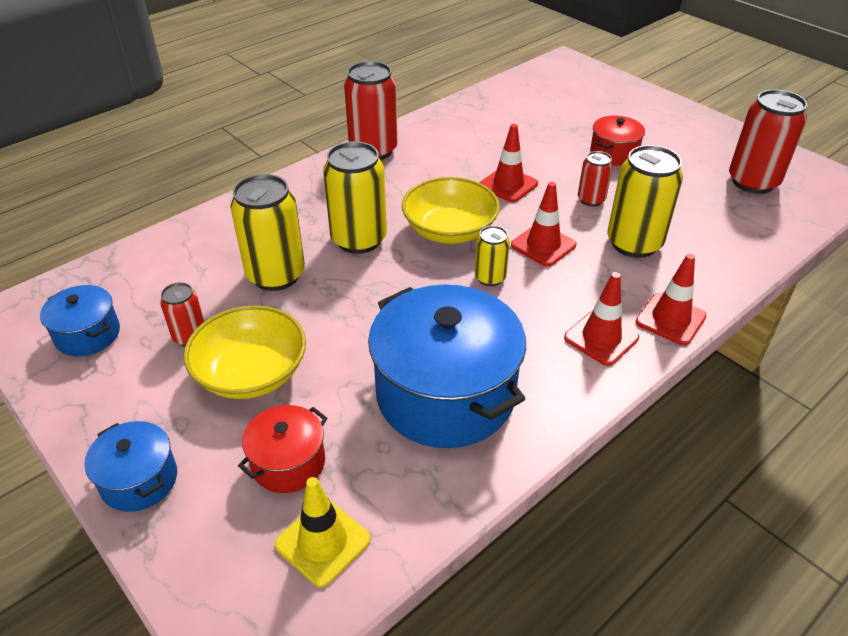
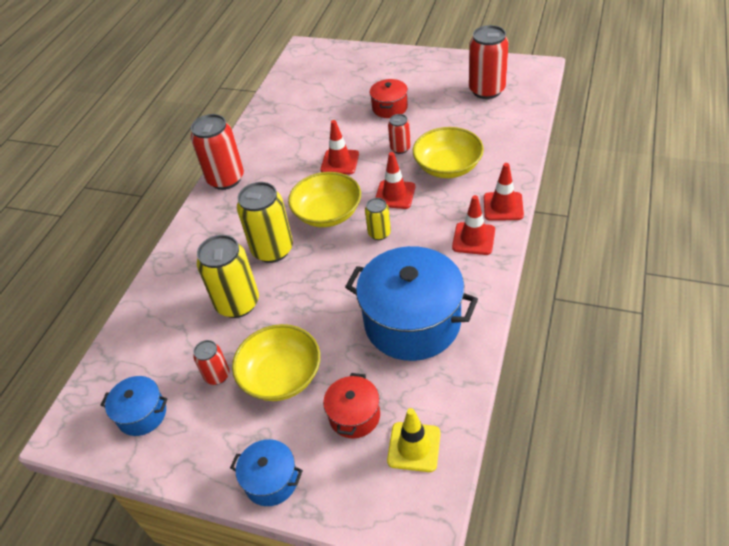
camera: 25 degrees left, 5 degrees up
yellow can [607,145,683,258] -> yellow bowl [413,127,484,178]

